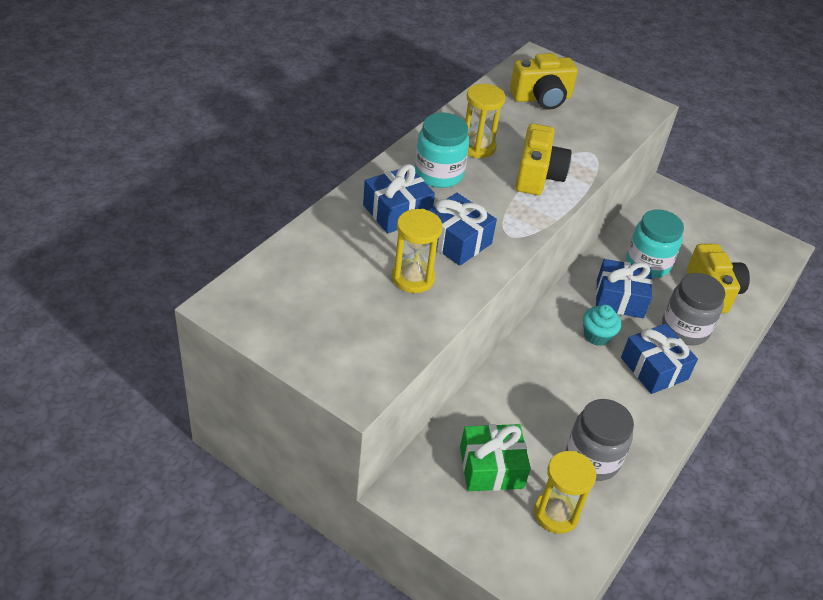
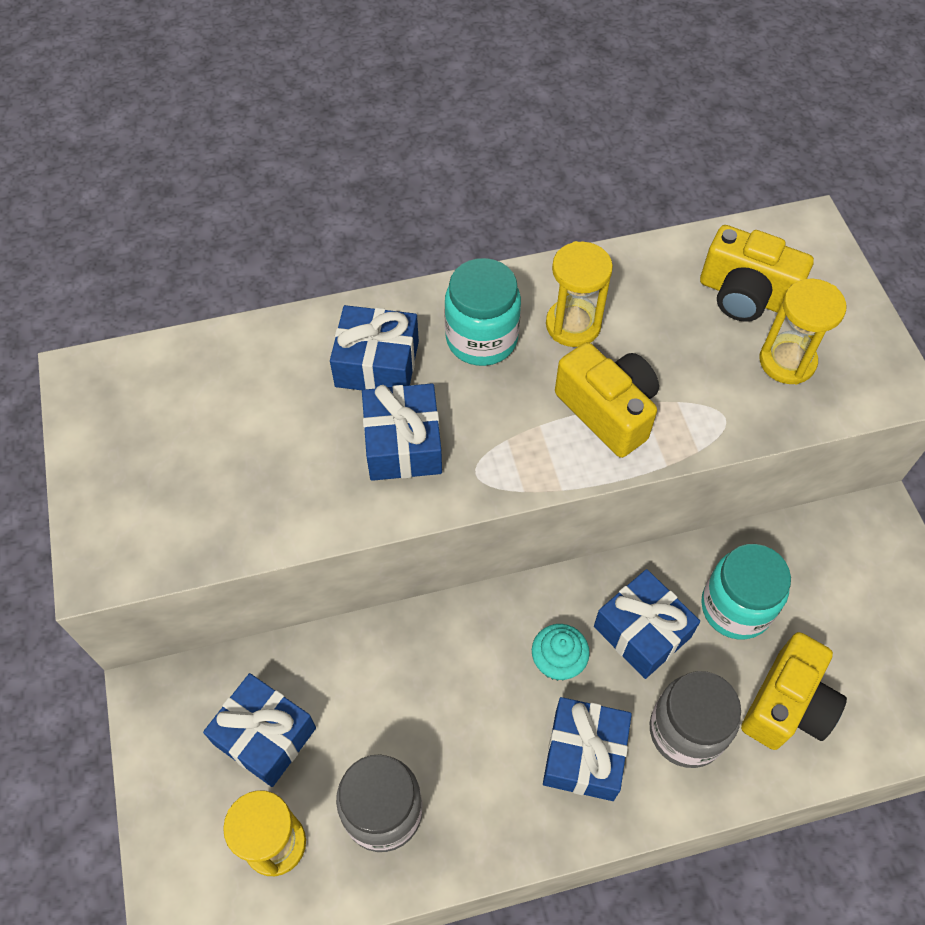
camera: 45 degrees right, 15 degrees up
yellow hourglass [392,209,443,293] -> yellow hourglass moved to [759,278,846,384]
green gift [460,424,531,491] -> blue gift [203,673,316,787]
yellow camera [516,123,572,195] -> yellow camera turned 90 degrees counterclockwise [555,342,659,458]

